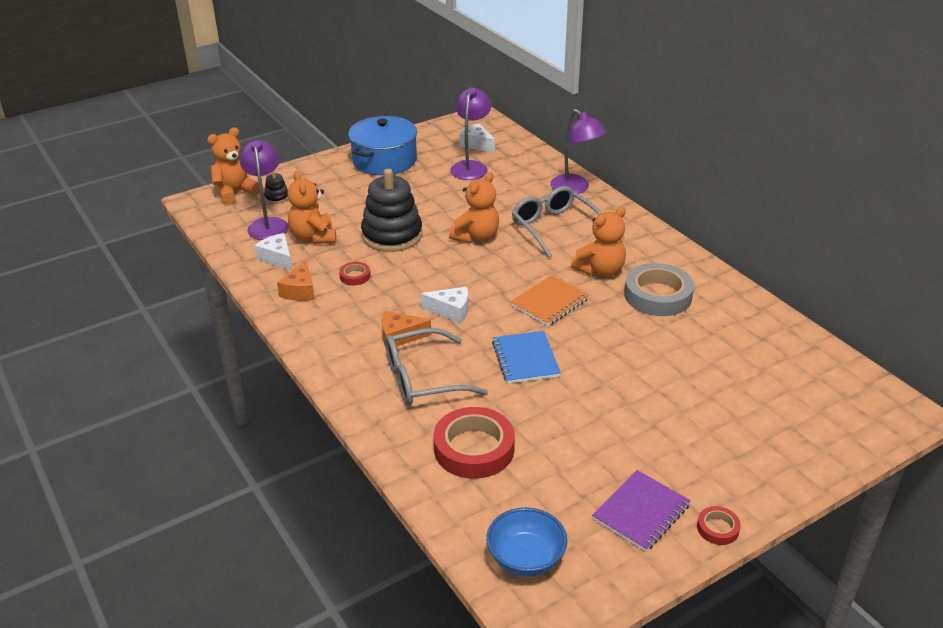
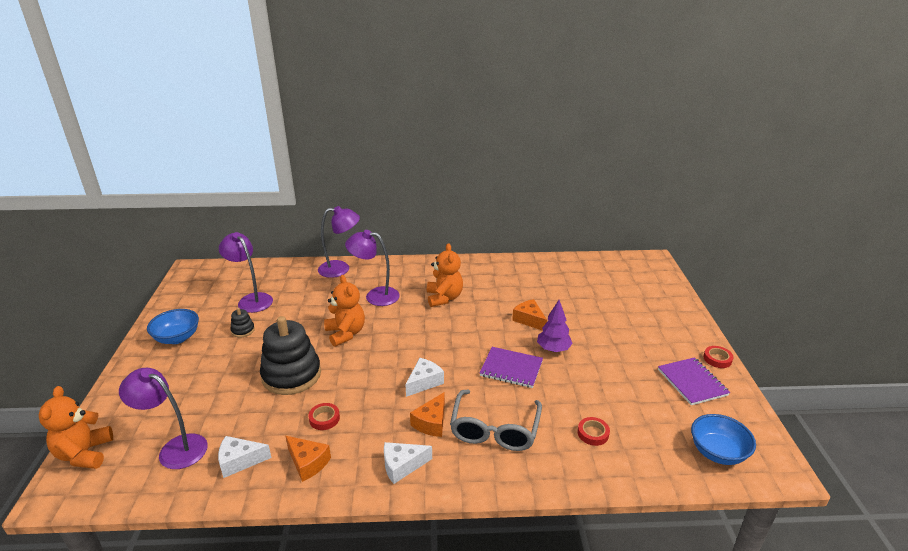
camera: 60 degrees left, 5 degrees down
black stacking toy [264,171,288,204] -> black stacking toy moved to [230,307,255,337]
orange teddy bear [287,171,336,244] -> none
blue pot [348,116,417,175] -> blue bowl [147,309,199,344]
red tape [433,407,515,479] -> red tape [578,417,610,446], size x0.47
white cheese [460,124,495,152] -> white cheese moved to [384,442,432,484]
blue notebook [492,331,561,384] -> purple notebook [480,347,543,388]
orange notebook [510,275,589,326] -> none
grey glasses [512,186,602,258] -> purple lamp [345,230,400,306]
grey tape [624,263,694,316] -> none
none -> orange cheese [512,299,547,331]
none -> purple tree [537,300,573,352]

